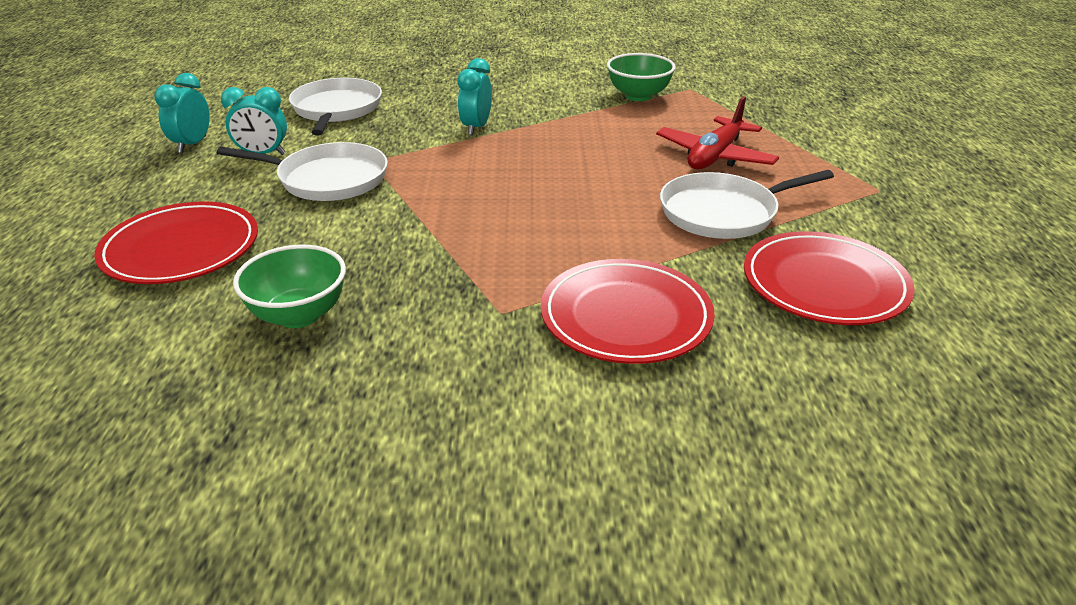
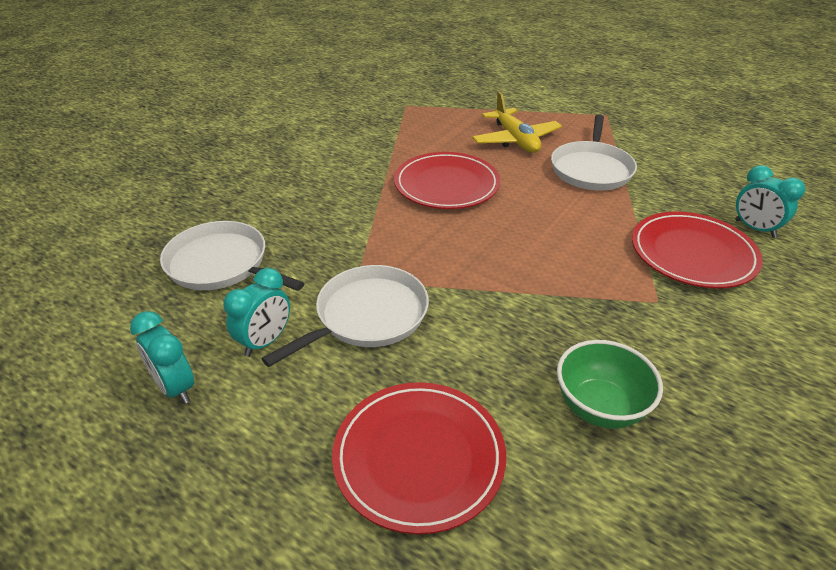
camera: 55 degrees left, 5 degrees up
turquoise clock [458,58,492,135] -> turquoise clock moved to [735,165,805,238]
green bowl [607,53,676,101] -> none
red plane [656,96,779,169] -> yellow plane [472,91,562,153]
red plate [744,231,915,325] -> red plate moved to [394,152,500,209]

